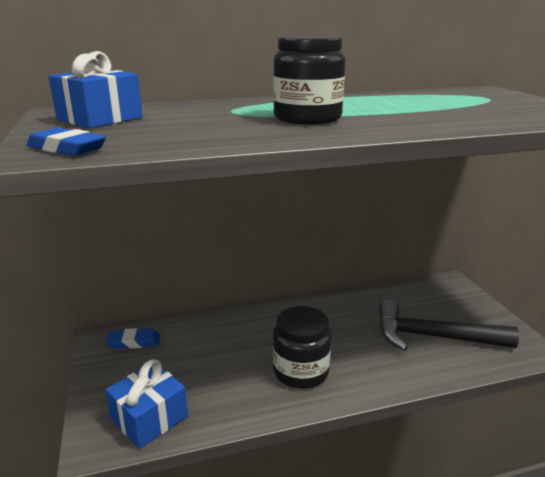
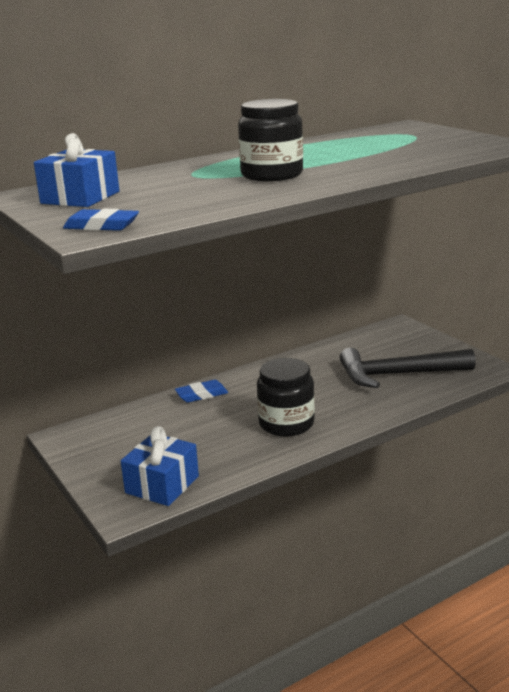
camera: 15 degrees left, 0 degrees up
blue eraser [106,328,160,349] -> blue eraser moved to [175,380,228,403]

